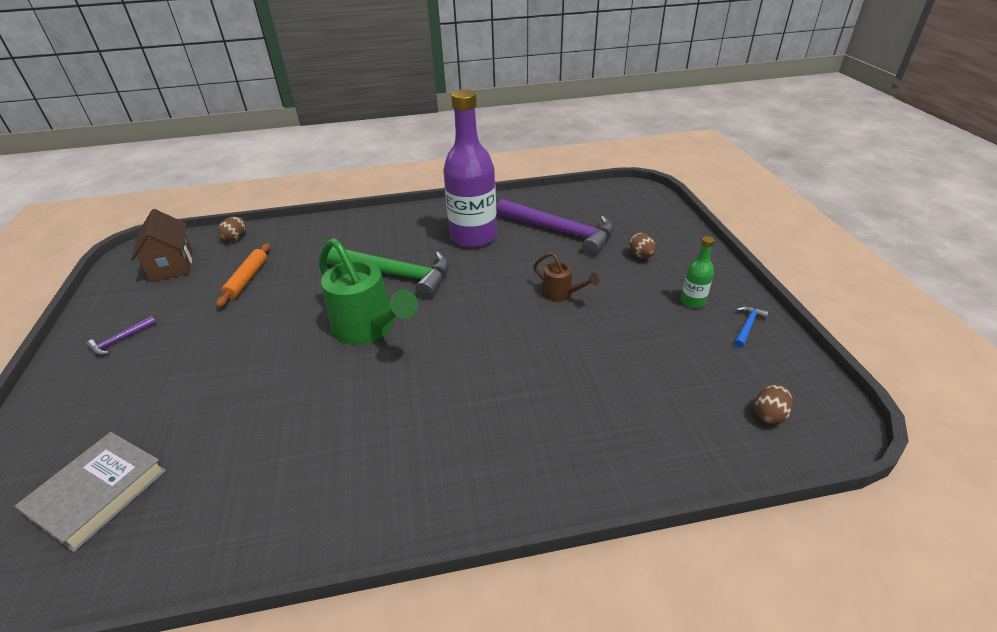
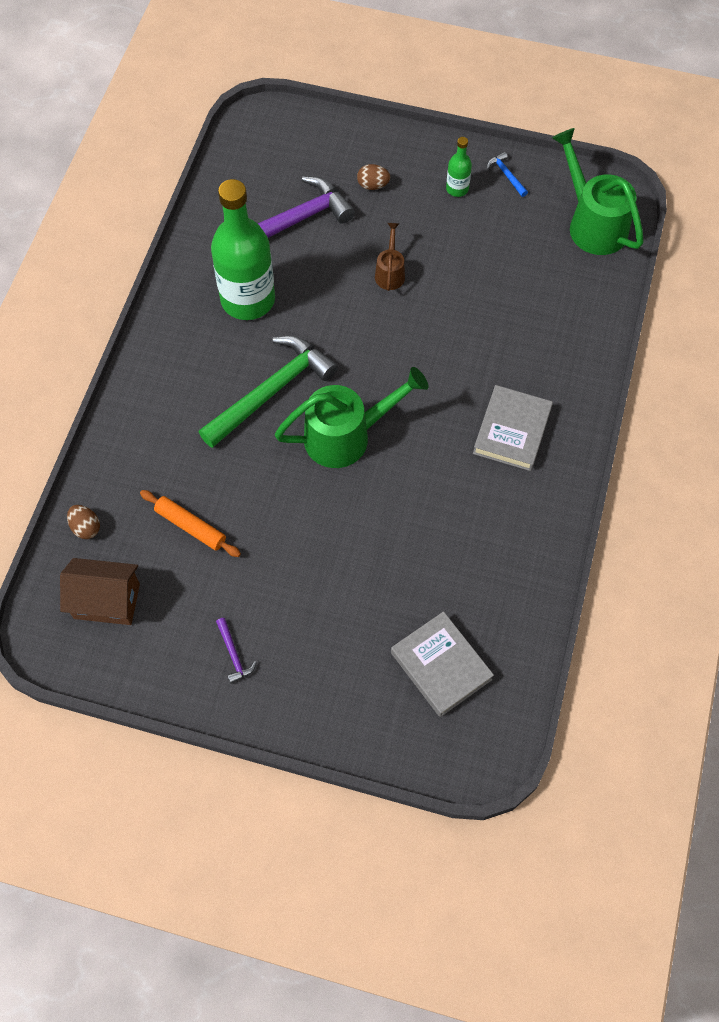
camera: 65 degrees left, 25 degrees up
purple bottle [443,89,497,248] -> green bottle [211,179,275,320]
brown watering can [533,252,599,302] -> brown watering can turned 60 degrees counterclockwise [375,223,405,291]
brown egg [755,384,793,424] -> green watering can [552,128,644,255]
none -> grey book [473,385,553,471]

